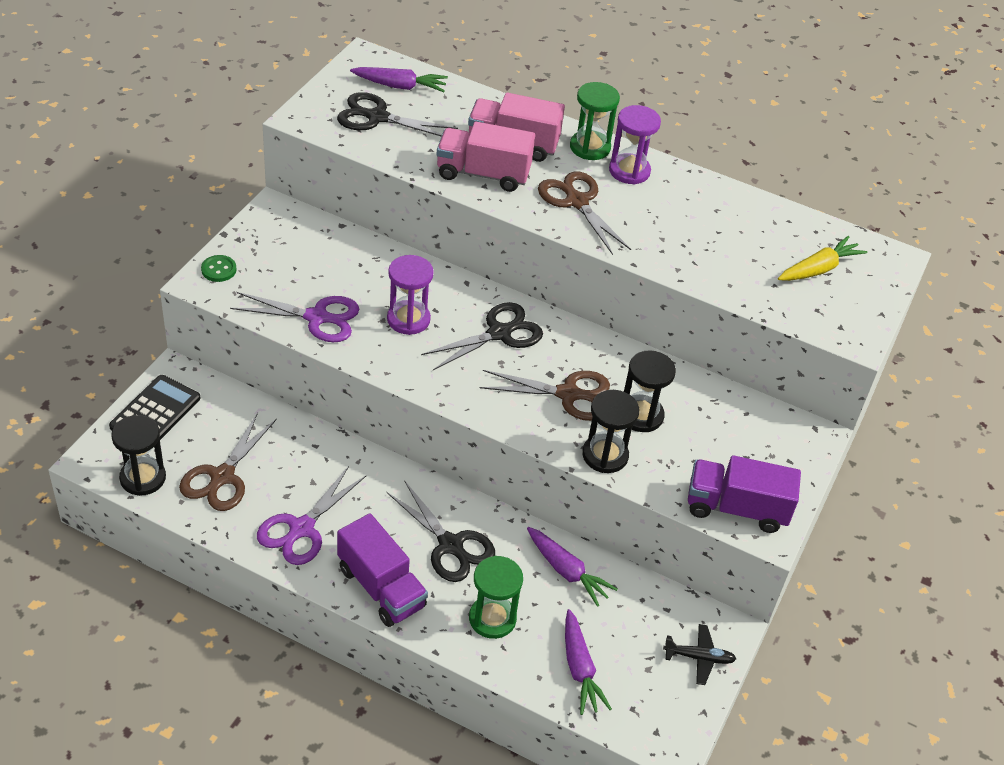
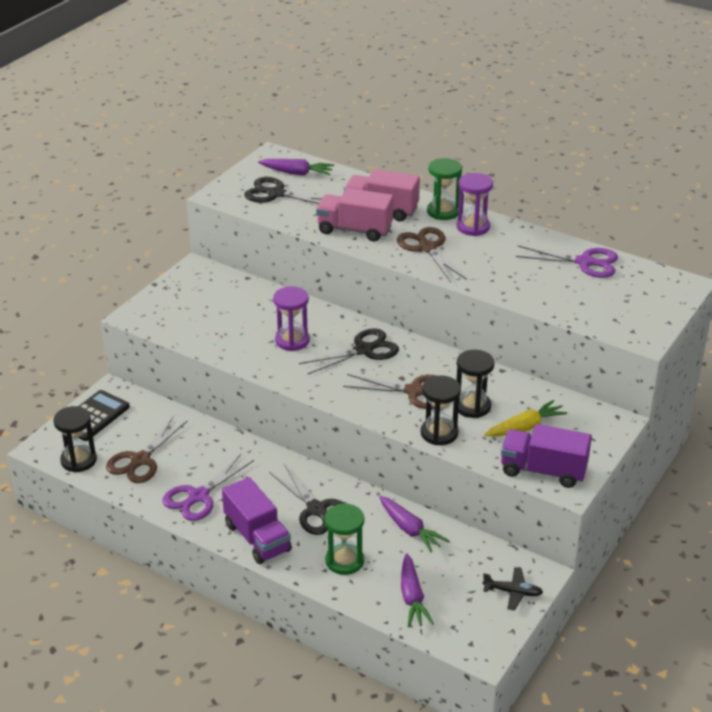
camera: 10 degrees right, 10 degrees down
green button [201,255,236,282] -> none
purple scissors [230,292,360,342] -> purple scissors moved to [516,246,618,278]
yellow carrot [778,236,867,281] -> yellow carrot moved to [484,400,567,436]

